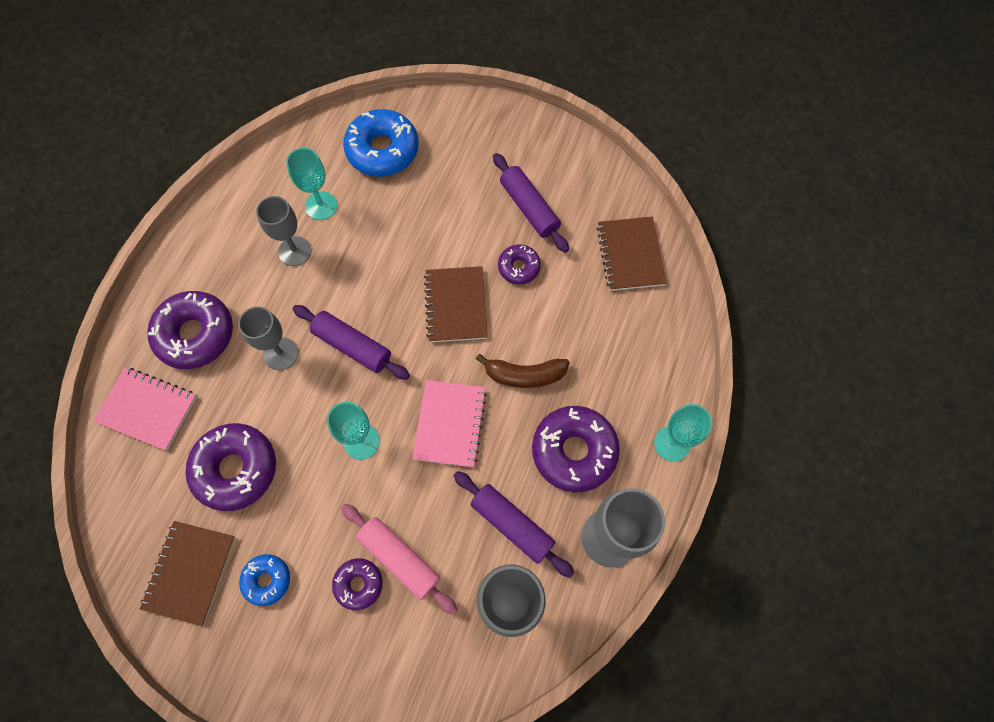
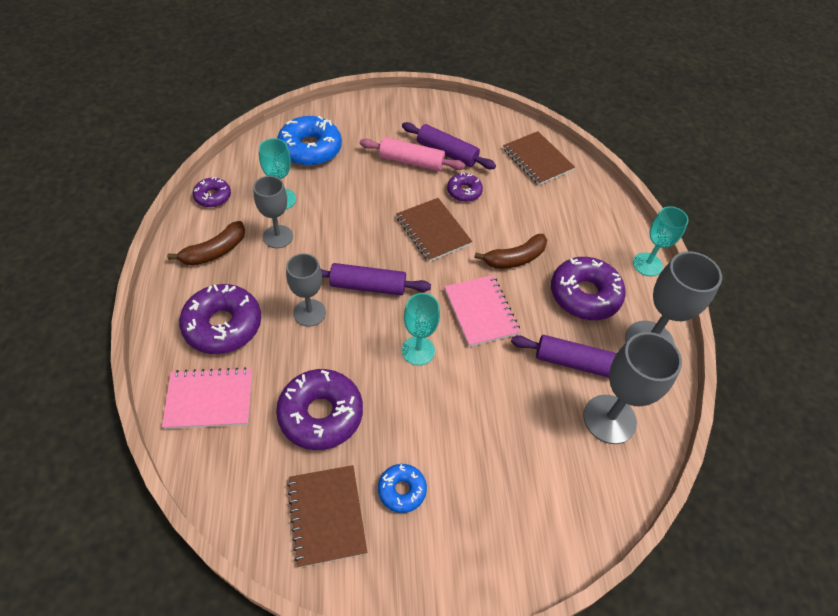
camera: 30 degrees left, 15 degrees down
purple donut [332,558,383,610] -> purple donut moved to [193,177,231,207]
pink rolling pin [341,504,458,615] -> pink rolling pin moved to [360,137,465,171]
none -> brown banana [167,221,245,266]

